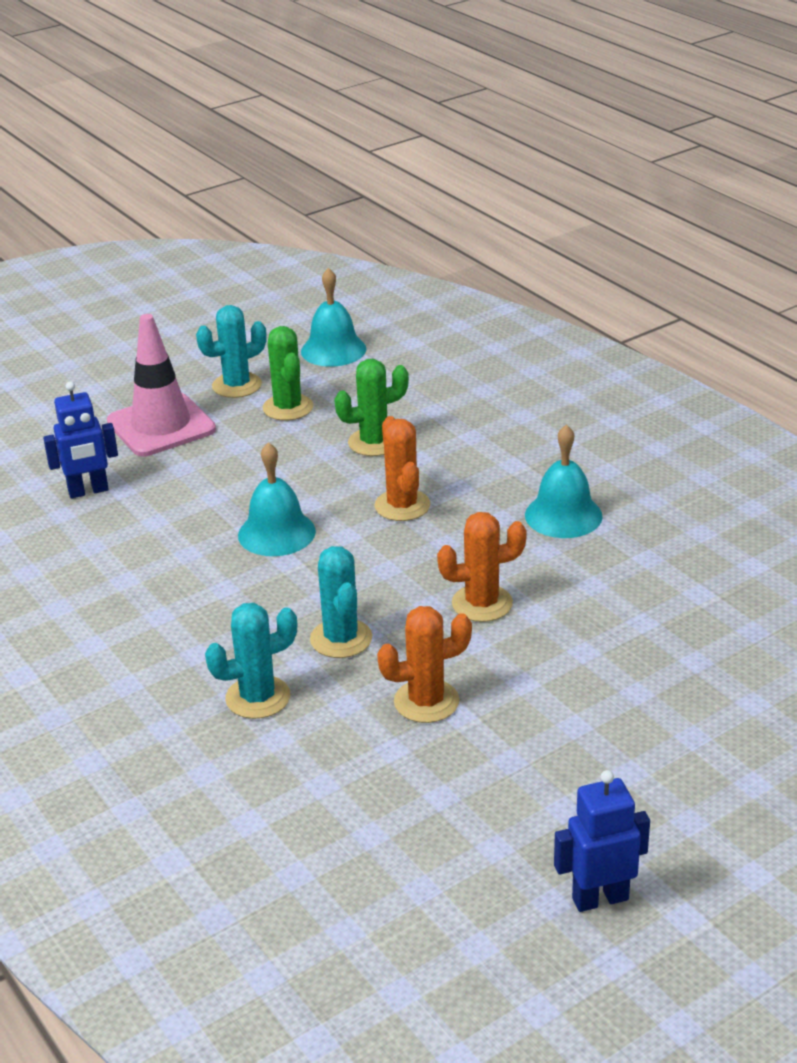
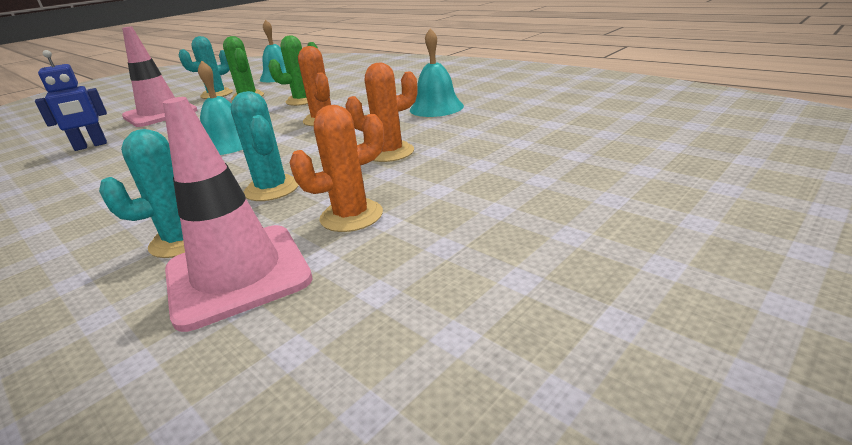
camera: 10 degrees left, 5 degrees down
blue robot [554,770,650,912] -> none
none -> pink traffic cone [163,97,312,332]

